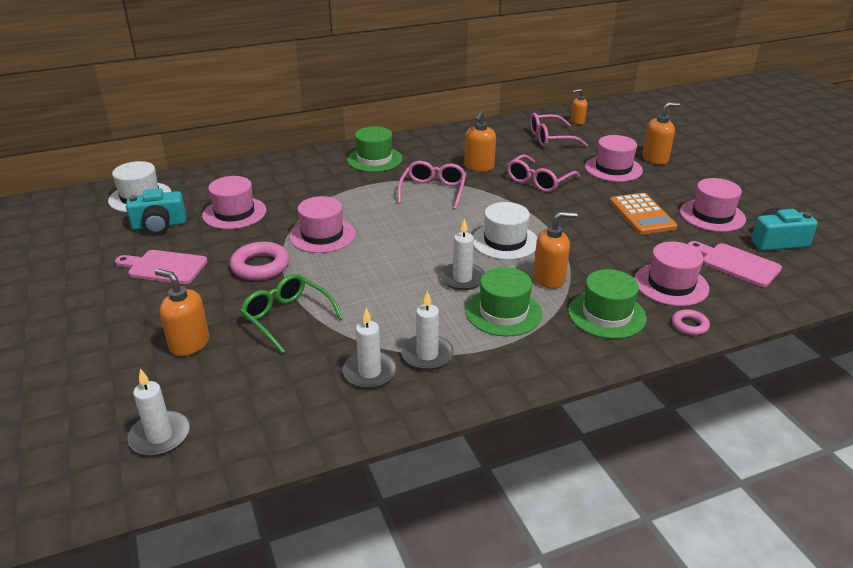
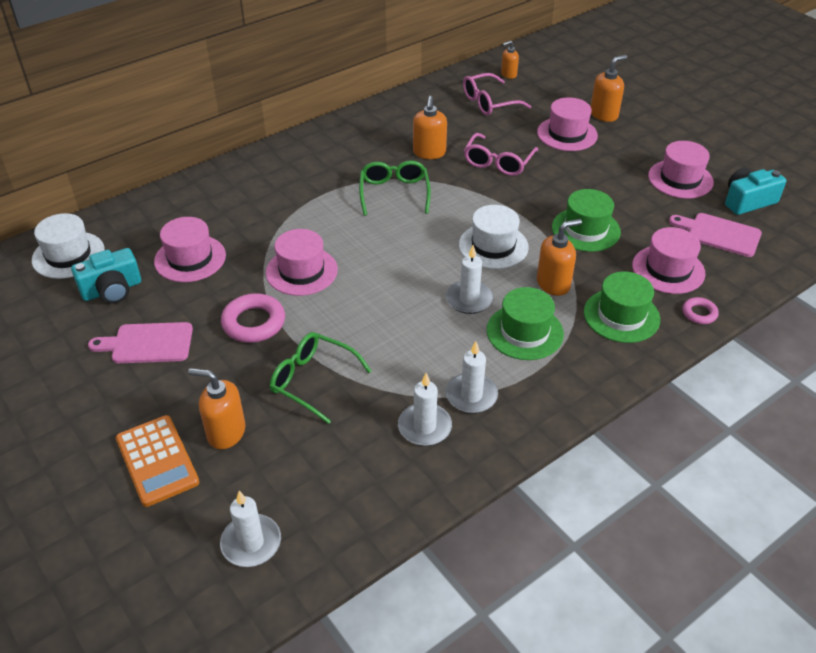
camera: 15 degrees left, 10 degrees up
green hat [347,126,402,172] -> green hat moved to [552,189,621,252]
pink glasses [397,161,466,209] -> green glasses [359,160,431,216]
orange calculator [610,193,678,234] -> orange calculator moved to [116,415,199,507]

